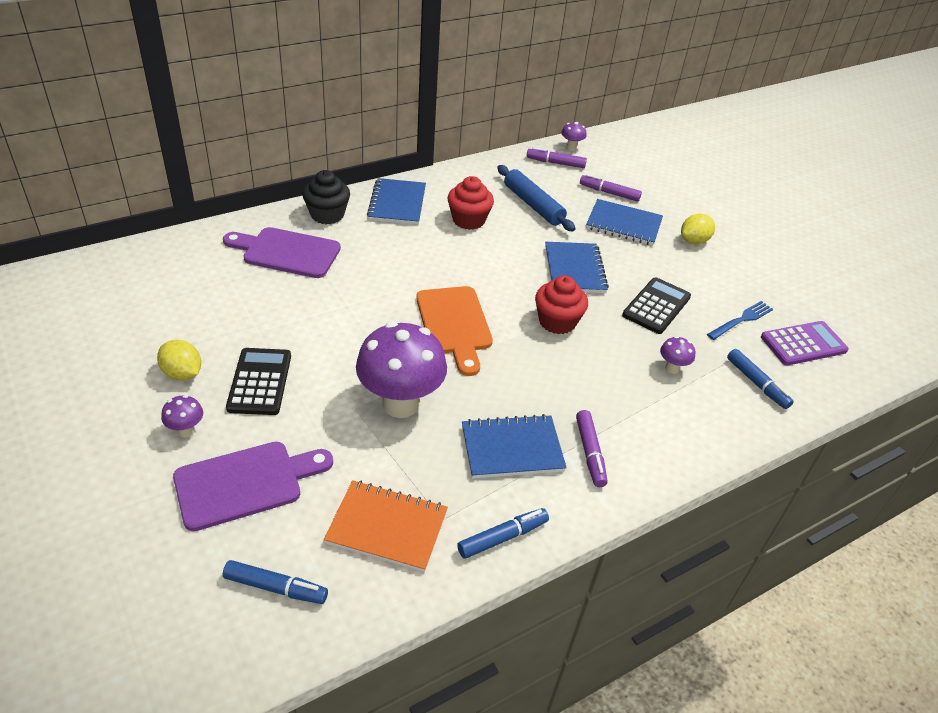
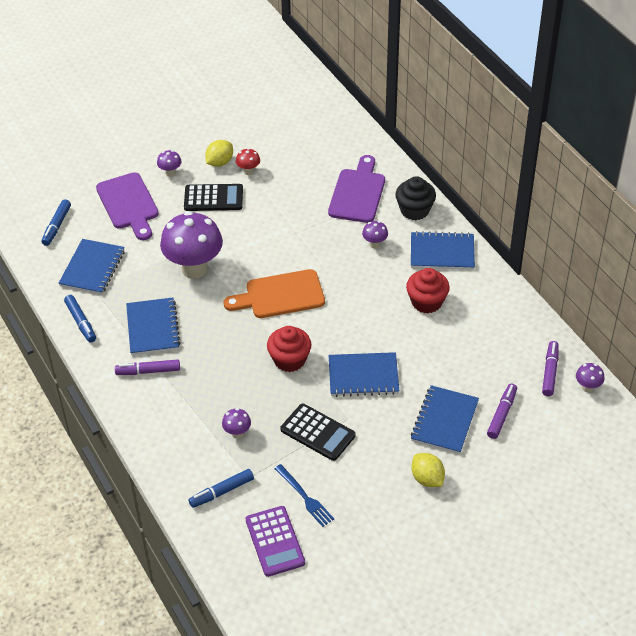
camera: 95 degrees right, 5 degrees up
orange notebook [324,480,448,572] -> blue notebook [58,239,125,295]
blue rolling pin [497,165,576,232] -> none
none -> red mushroom [236,148,260,175]
none -> purple mushroom [362,221,388,249]

